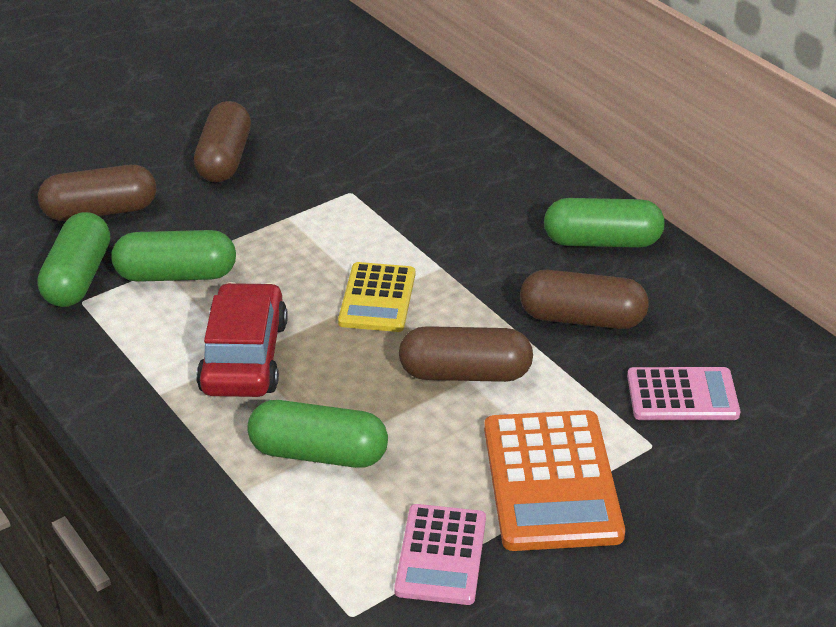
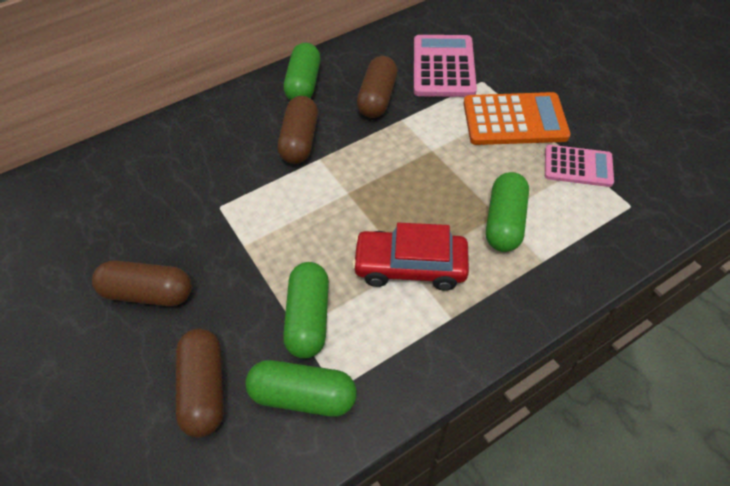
camera: 85 degrees left, 15 degrees up
yellow calculator [338,262,415,332] -> none
brown capsule [399,326,533,382] -> brown capsule moved to [278,96,318,164]
pink calculator [627,367,740,420] -> pink calculator [414,35,477,97], size x1.58

